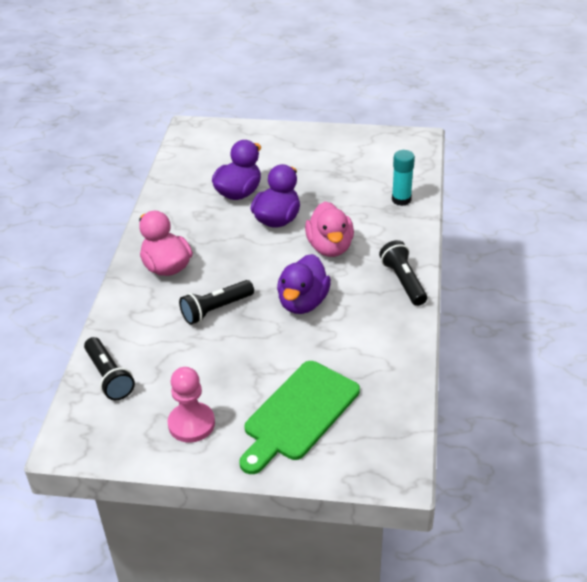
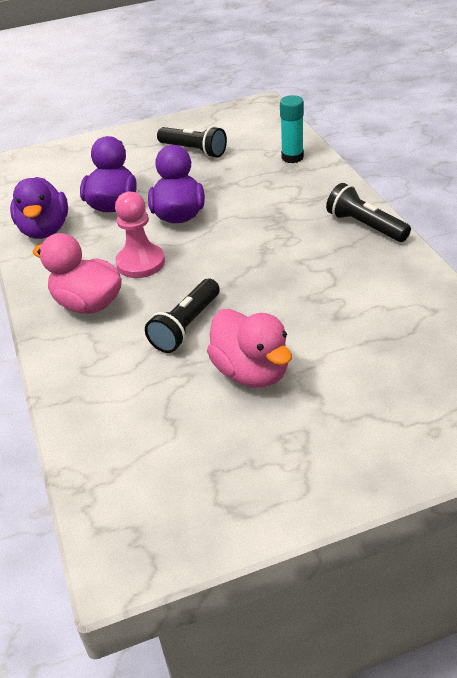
camera: 25 degrees left, 0 degrees up
black flashlight [84,337,135,400] -> black flashlight moved to [157,126,227,158]
pink pawn [168,367,215,443] -> pink pawn moved to [115,192,165,278]
green cutting board [239,361,360,474] -> none
purple duck [277,254,331,314] -> purple duck moved to [10,177,68,239]
pink duck [305,201,354,257] -> pink duck moved to [207,309,292,388]

